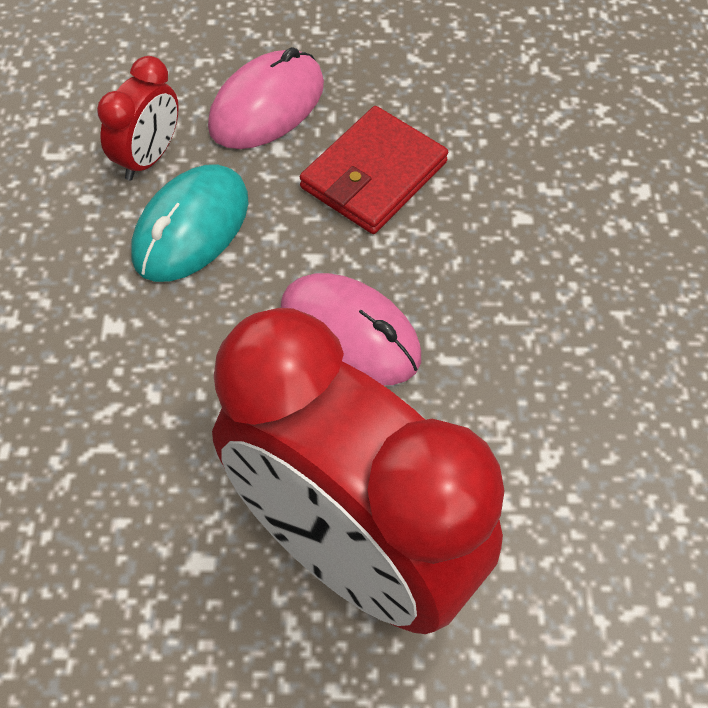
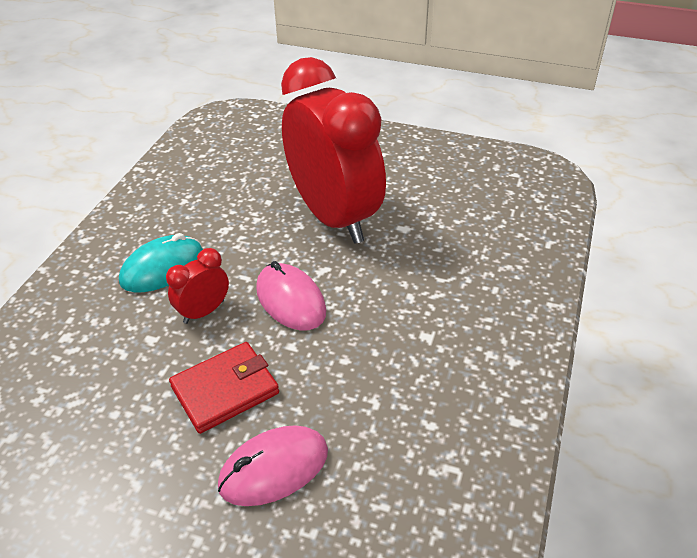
camera: 160 degrees left, 15 degrees down
red clock [97,56,179,181] -> red clock moved to [166,248,229,324]
turquoise mouse [132,164,249,282] -> turquoise mouse moved to [119,233,203,293]

